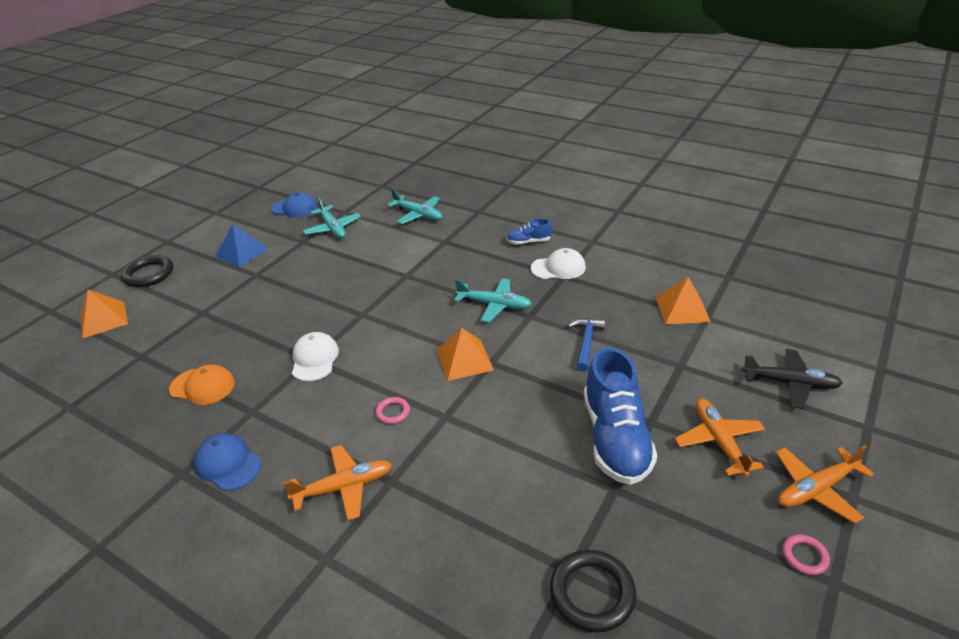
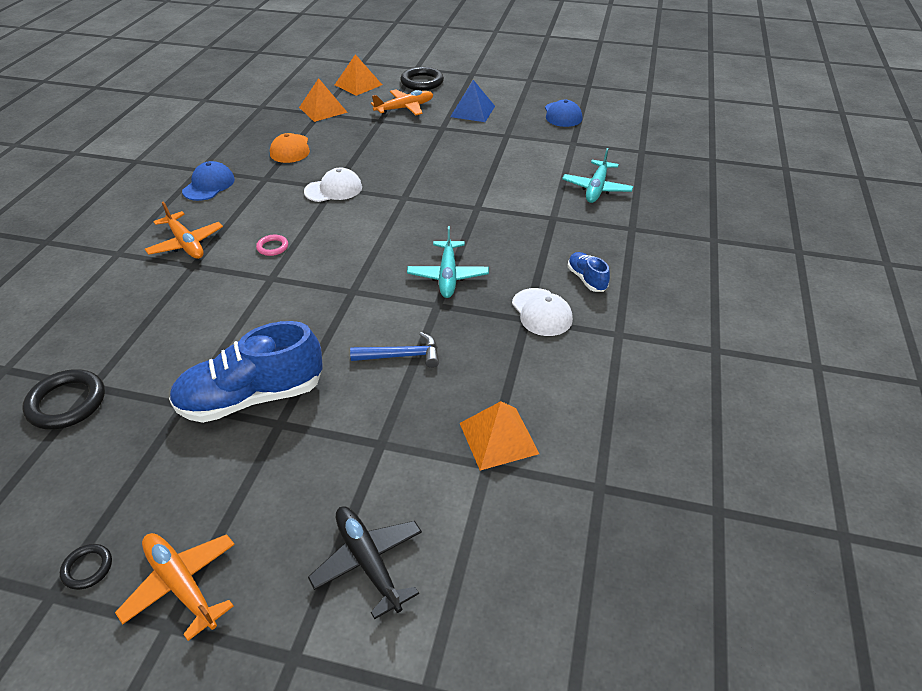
camera: 70 degrees right, 5 degrees up
turquoise plane [303,197,361,238] -> none
orange pyramid [437,328,494,381] -> orange pyramid moved to [299,78,348,122]
orange plane [675,398,765,477] -> orange plane moved to [371,89,433,115]
black plane [742,349,843,409] -> black plane turned 150 degrees clockwise [308,506,422,619]
pink ring [783,534,830,575] -> black ring [60,544,112,590]

